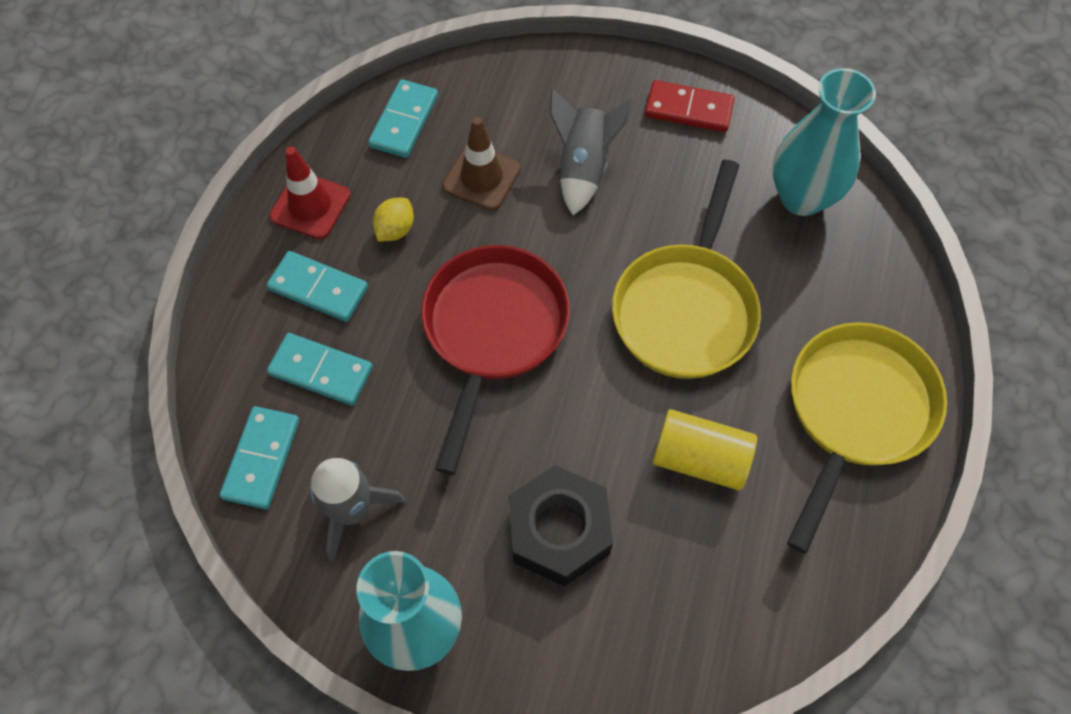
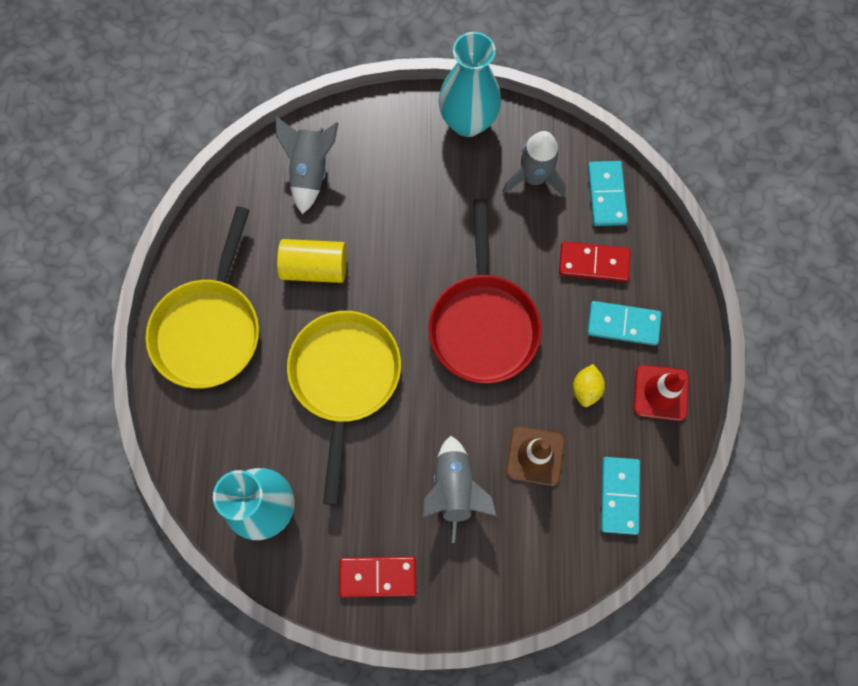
camera: 165 degrees right, 10 degrees up
turquoise domino [267,333,373,406] -> red domino [559,241,631,282]
black nut [508,465,613,587] -> none
none -> grey rocket [275,116,339,214]

